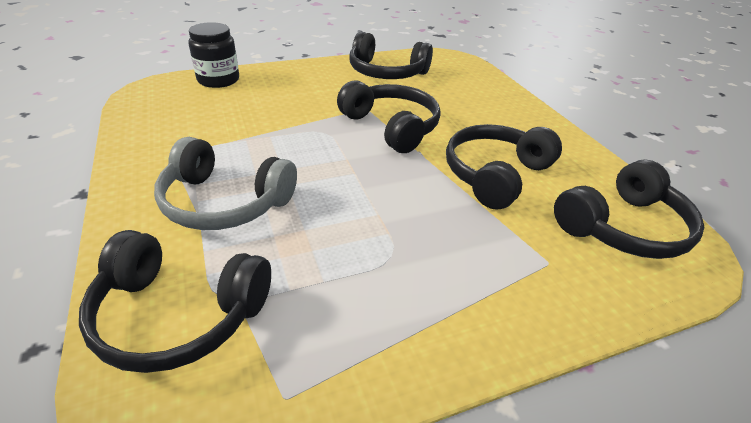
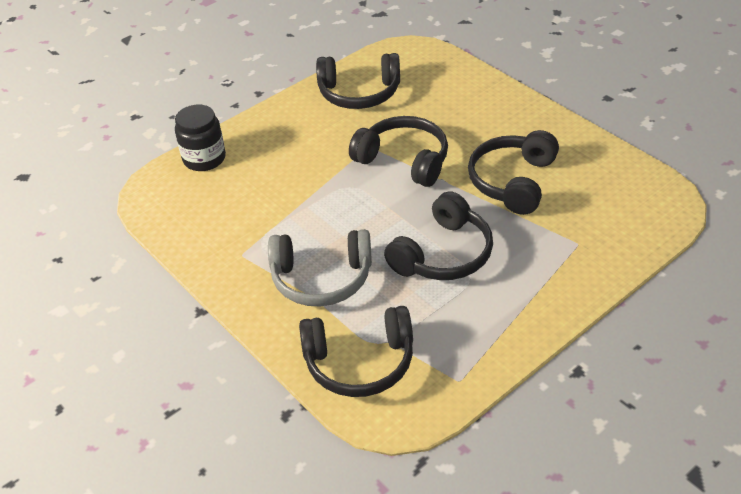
camera: 15 degrees left, 5 degrees up
black headphones [554,159,704,259] -> black headphones moved to [384,191,493,280]

